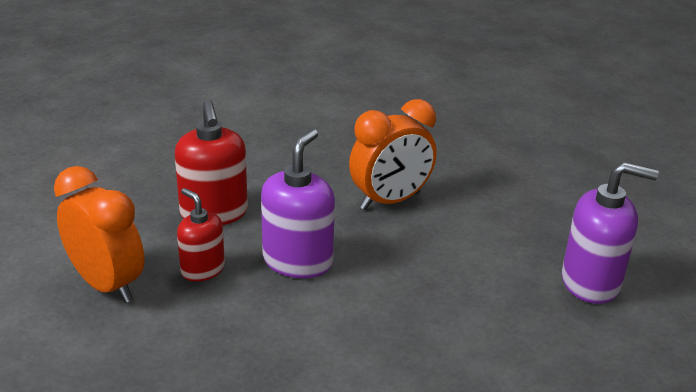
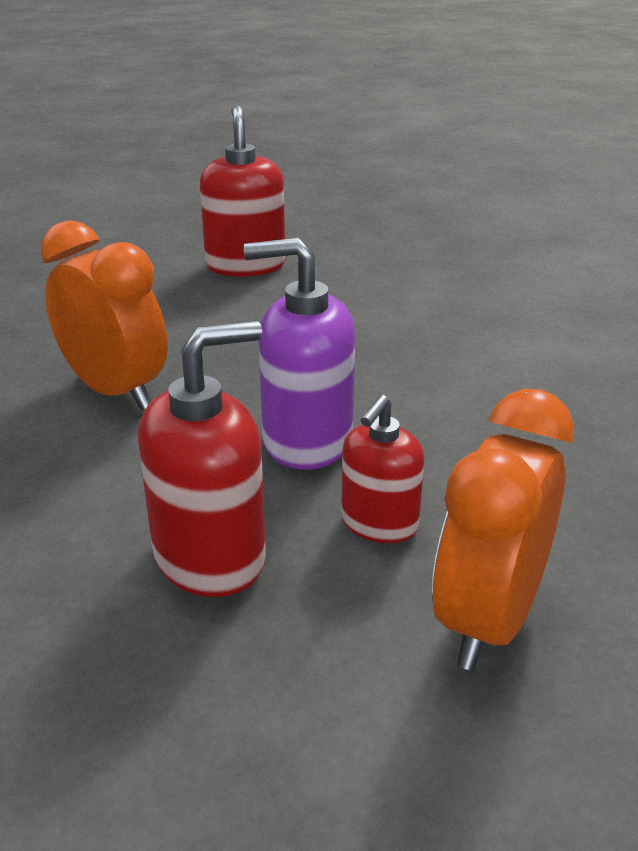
camera: 105 degrees left, 0 degrees up
purple soap dispenser [562,162,658,304] -> red soap dispenser [200,105,285,277]

